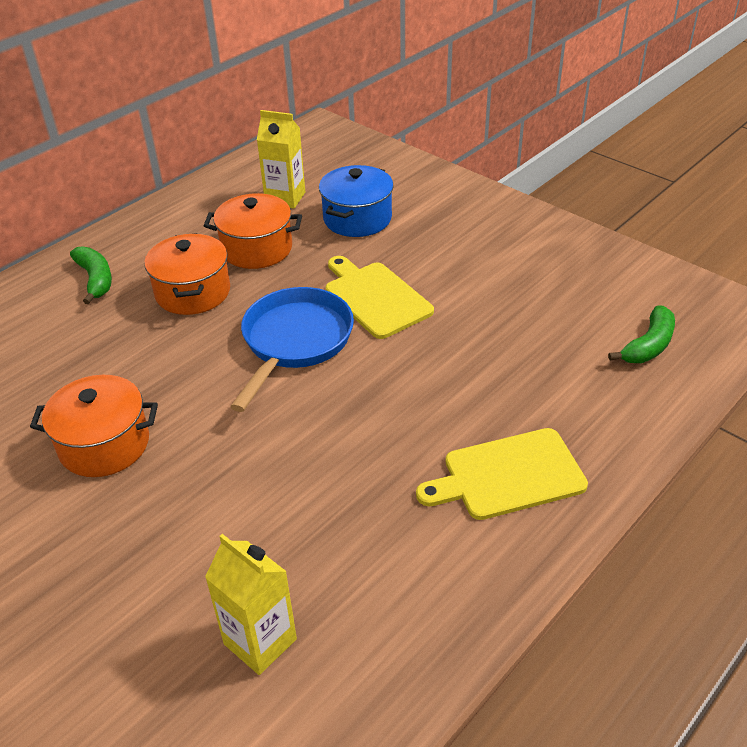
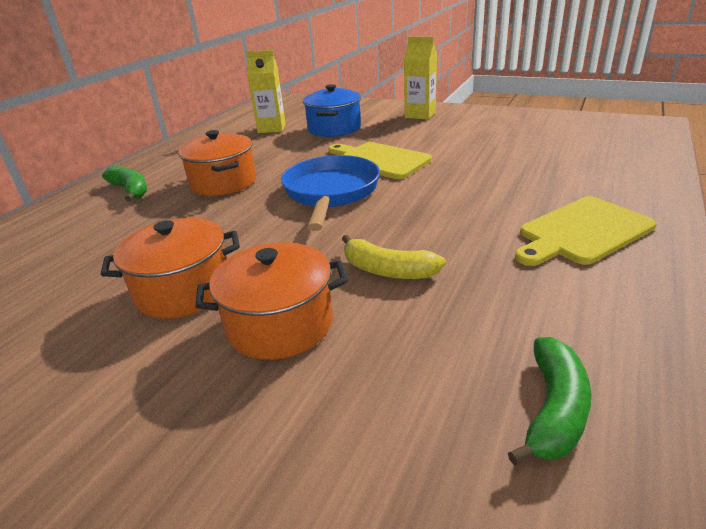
camera: 15 degrees left, 10 degrees down
orange pot [204,193,302,269] -> orange pot moved to [195,242,348,360]
yellow carton [205,534,297,675] -> yellow carton moved to [404,37,437,120]
green banana [608,306,675,363] -> green banana moved to [508,337,591,466]
none -> yellow banana [342,235,446,279]

